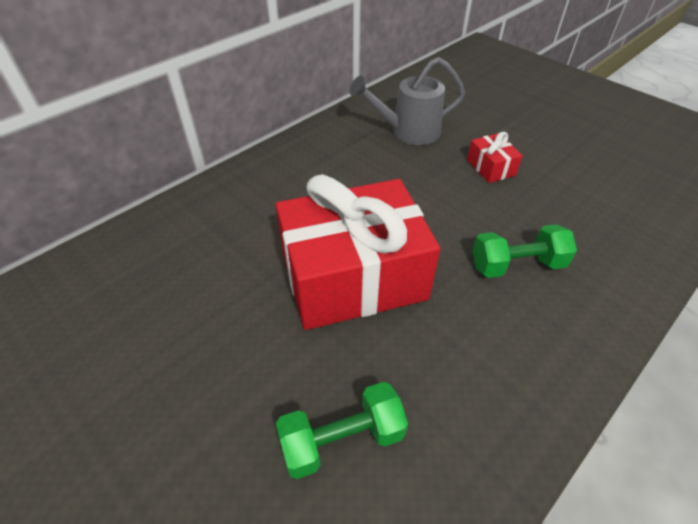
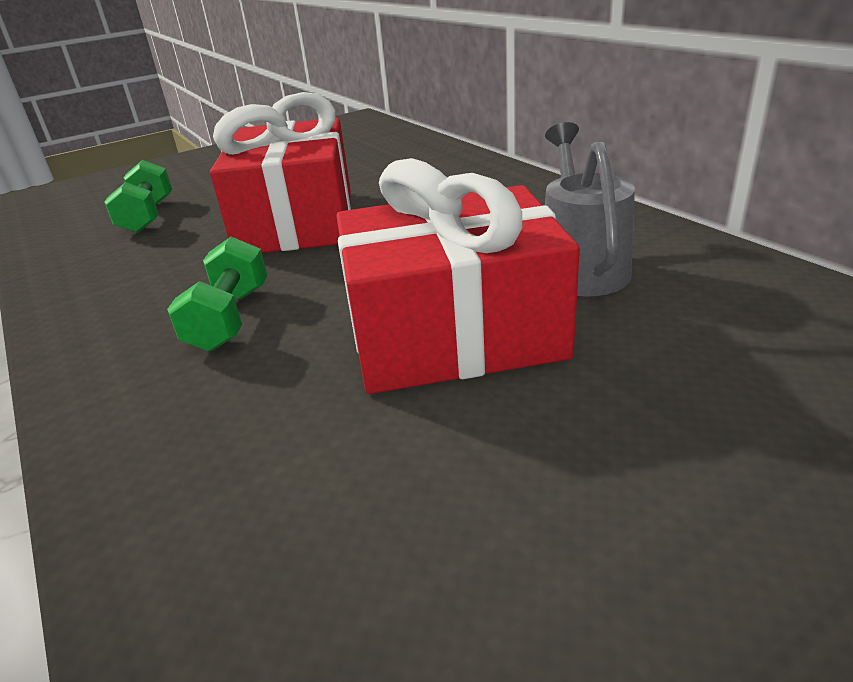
camera: 105 degrees right, 15 degrees down
red gift [467,132,523,183] -> red gift [336,158,580,394], size x2.45

